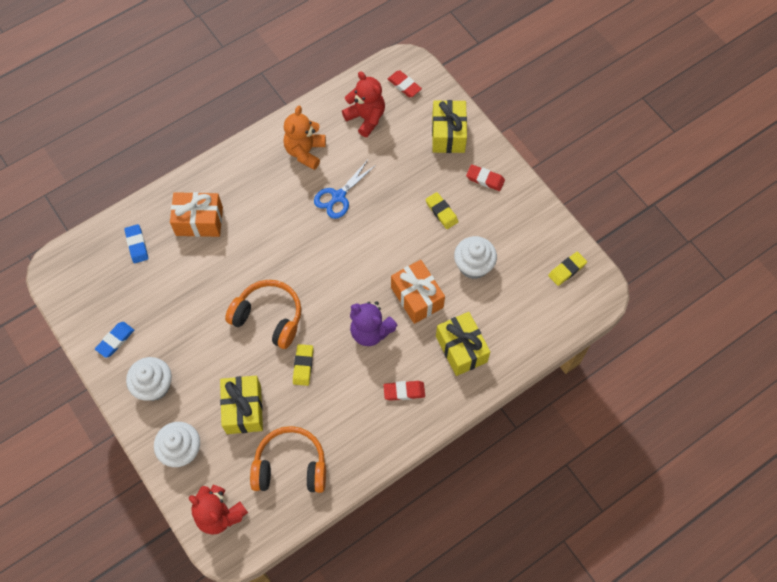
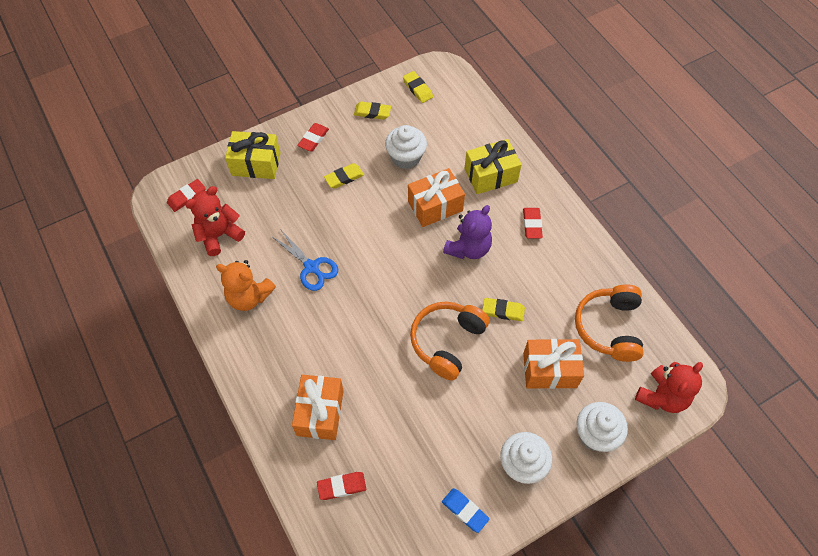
camera: 85 degrees left, 5 degrees down
blue eraser [124,224,148,263] -> red eraser [317,472,366,500]
yellow gift [220,376,263,434] -> orange gift [523,339,584,389]
none -> yellow eraser [354,102,391,120]

